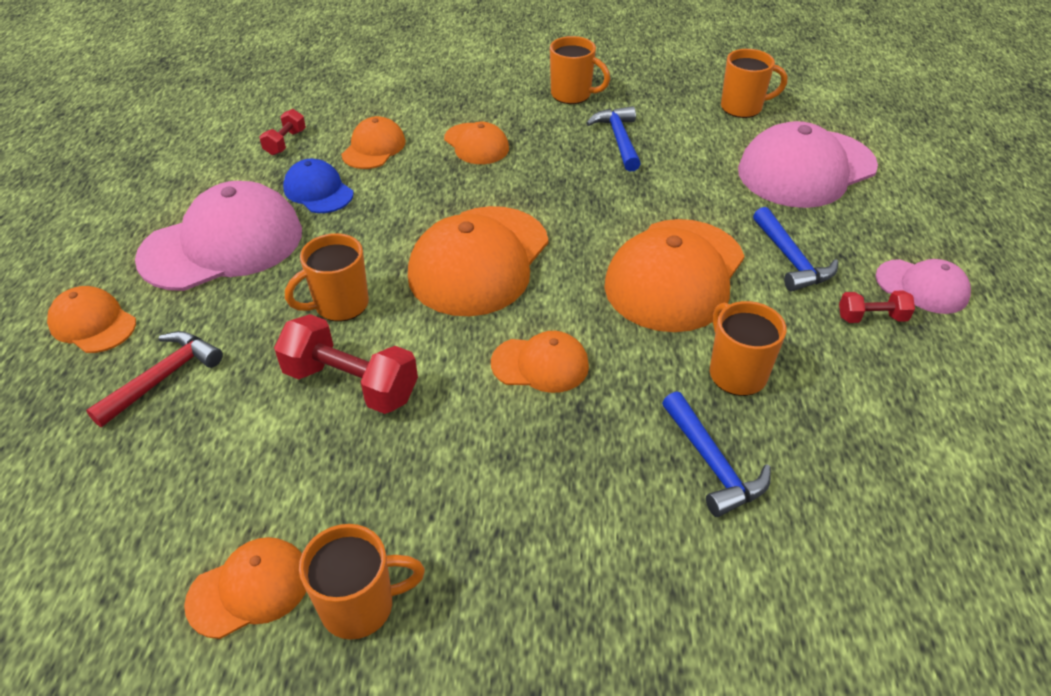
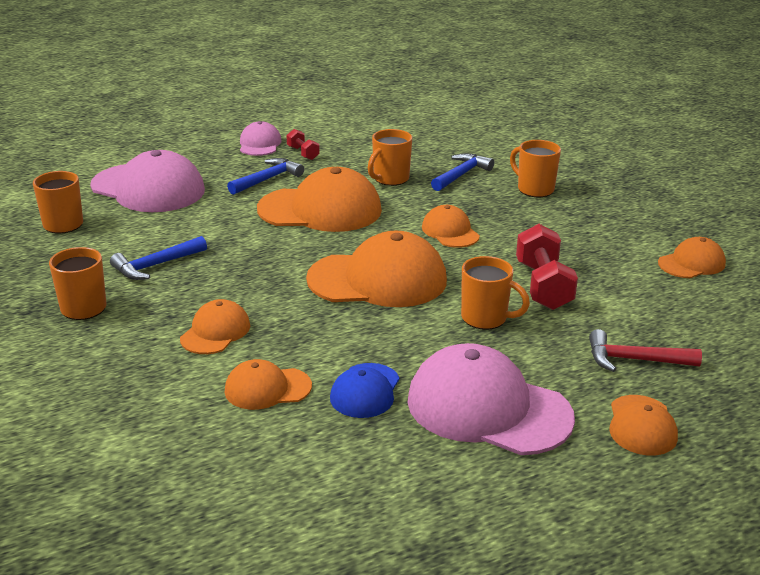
camera: 120 degrees left, 15 degrees down
orange cap [184,537,306,639] -> orange cap turned 120 degrees clockwise [658,237,726,278]
red dumbbell [260,109,306,155] -> none
orange mug [299,524,425,640] -> orange mug moved to [510,140,561,197]

